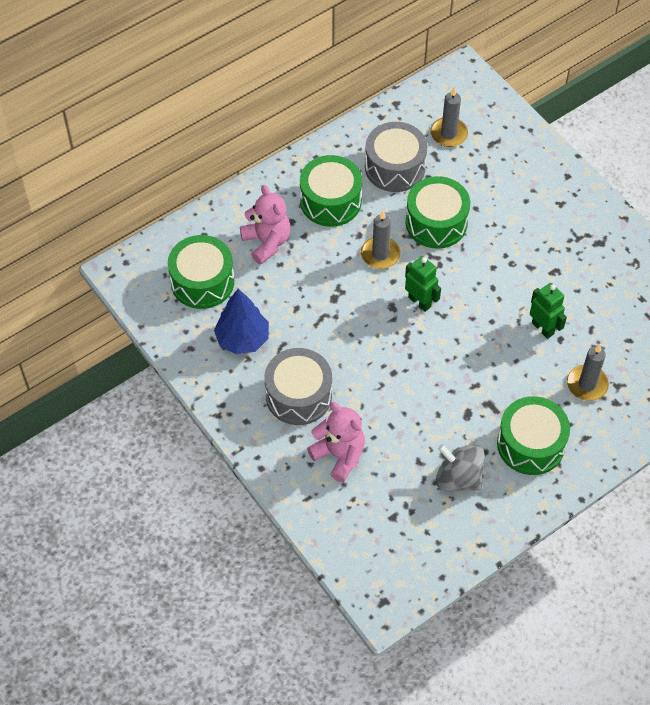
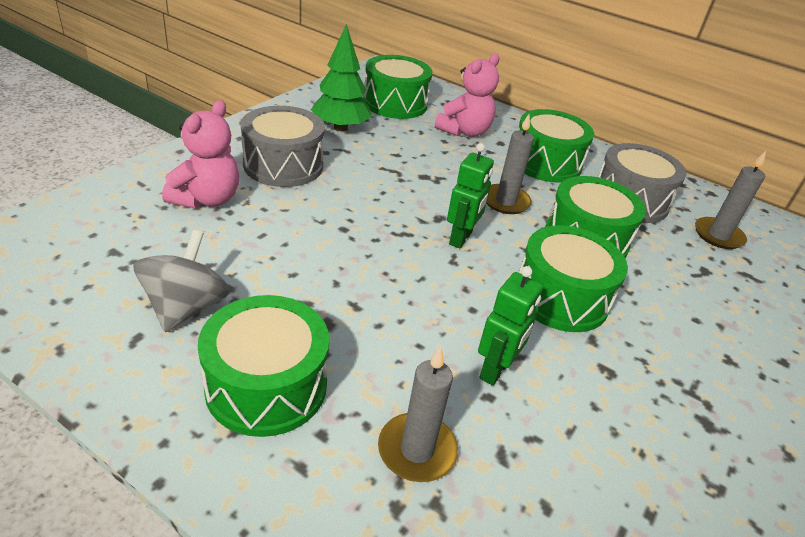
camera: 65 degrees right, 20 degrees down
blue tree [214,288,269,355] -> green tree [311,24,372,131]
none -> green drum [519,225,628,332]

